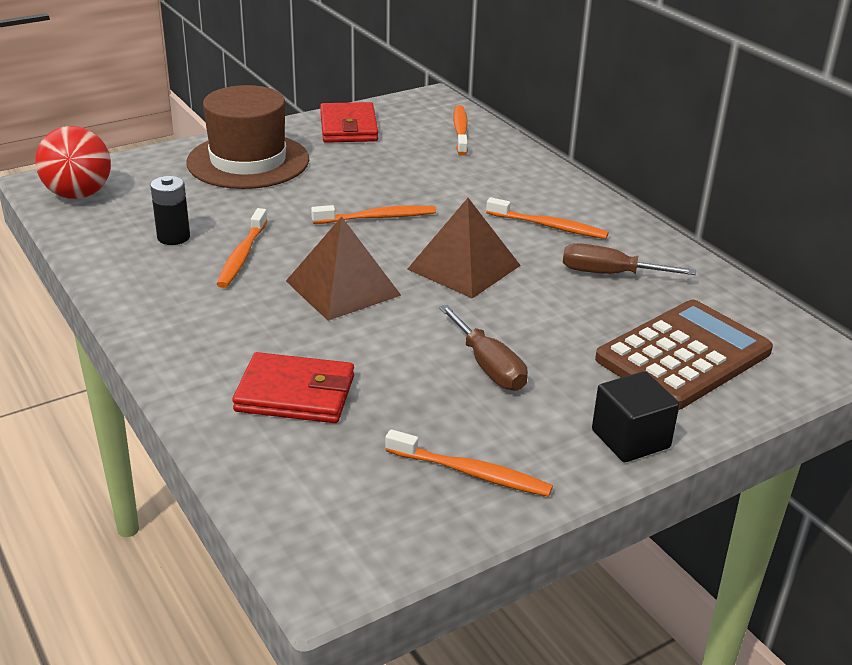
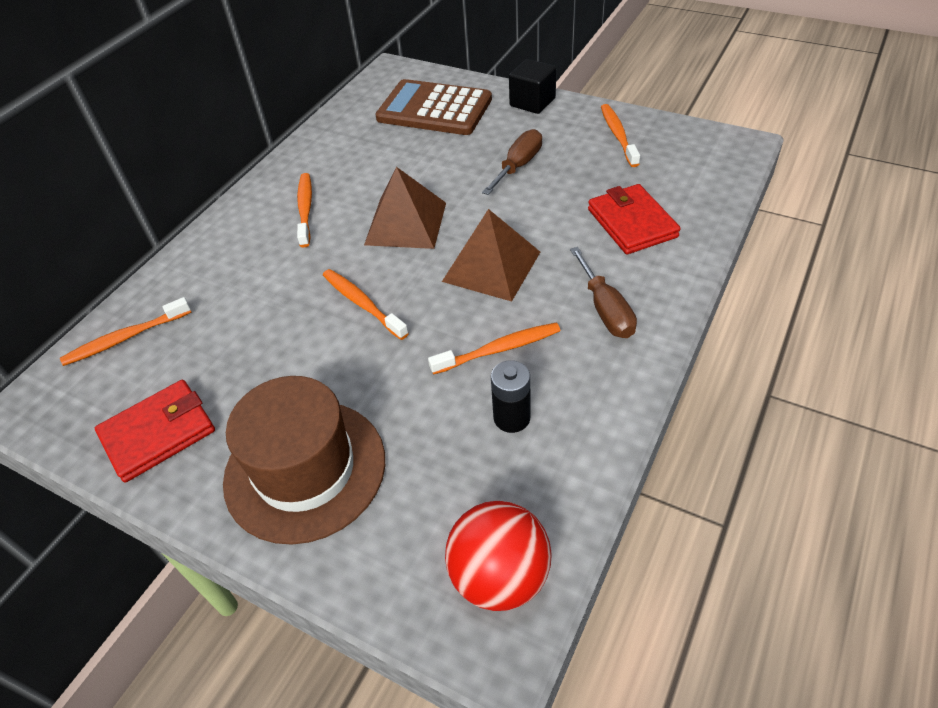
camera: 115 degrees left, 15 degrees up
brown screwdriver [563,243,696,275] -> brown screwdriver moved to [570,247,637,338]

